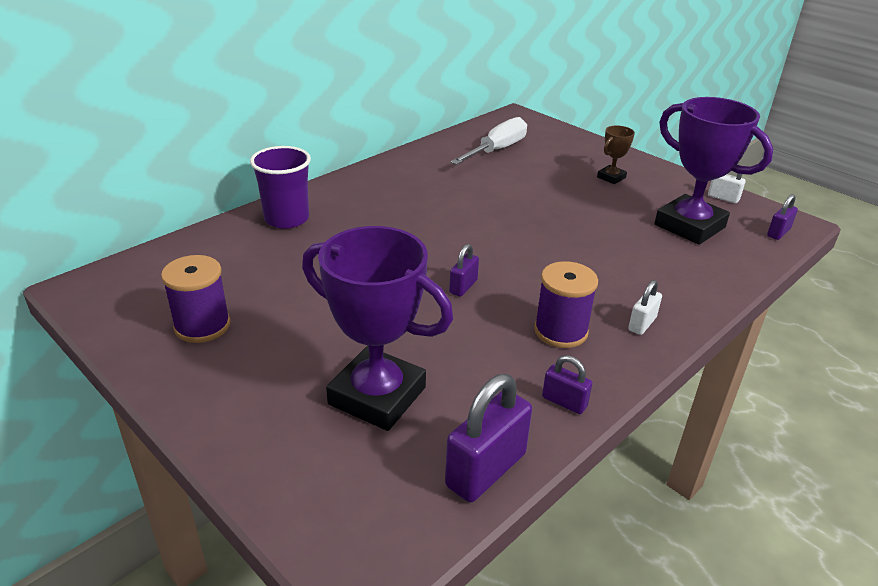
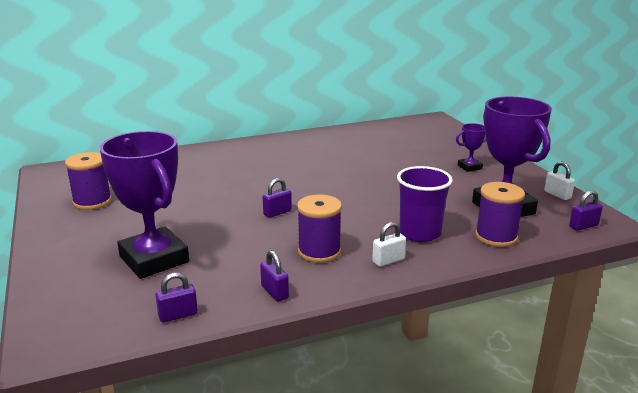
camera: 25 degrees right, 10 degrees down
purple cup [250,146,311,229] -> purple cup moved to [397,166,453,242]
purple padlock [445,374,532,502] -> purple padlock [155,273,198,323], size x0.54
white screwdriver [450,117,527,165] -> none
brown trophy [597,126,635,184] -> purple trophy [456,123,486,172]
none -> purple spool [475,182,525,247]

